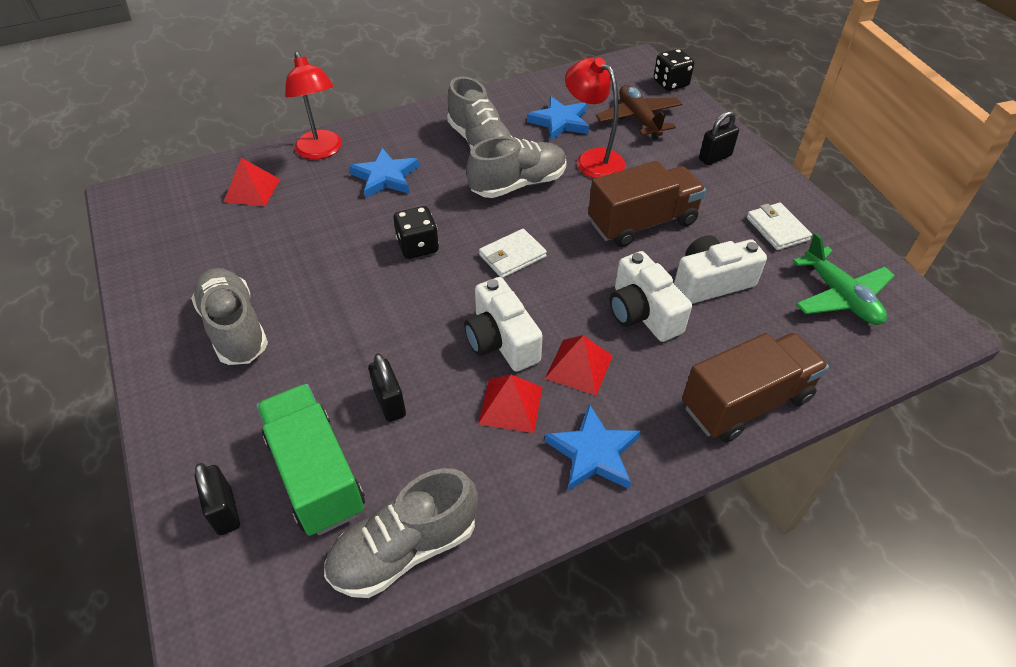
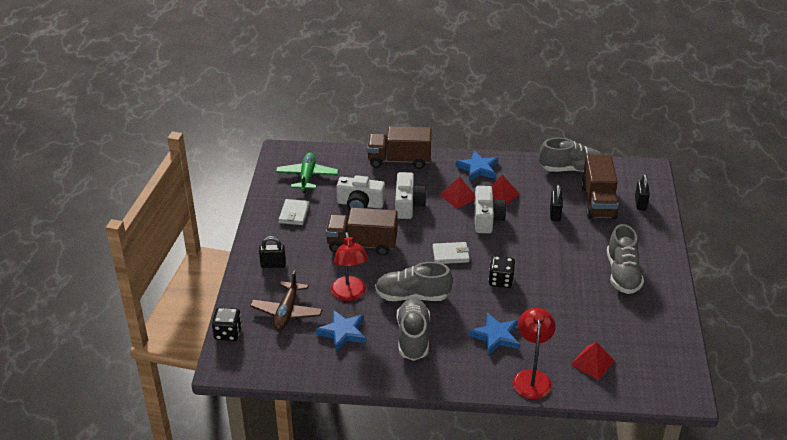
camera: 150 degrees left, 10 degrees down
green truck [256,384,365,536] -> brown truck [581,155,619,219]

